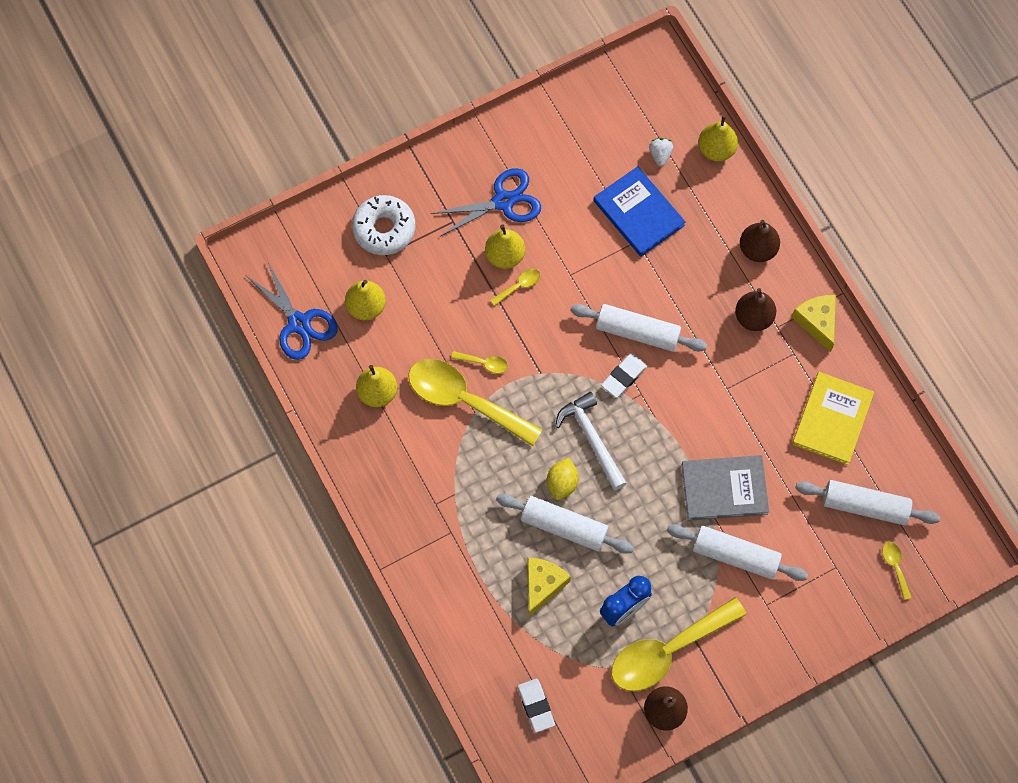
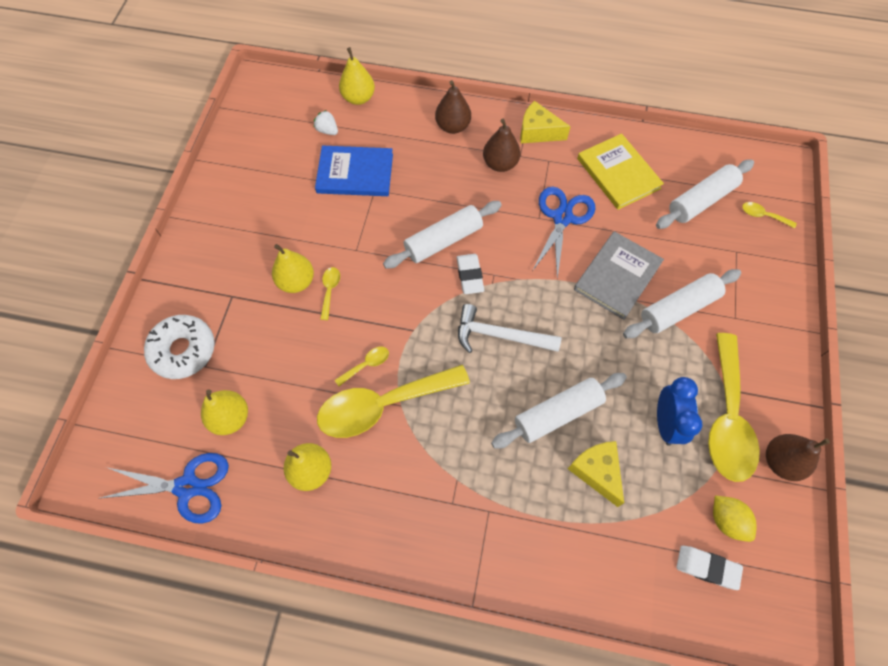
camera: 50 degrees left, 5 degrees down
blue scissors [430,168,541,237] -> blue scissors moved to [532,187,595,279]
yellow lemon [547,457,579,500] -> yellow lemon moved to [713,496,757,542]

